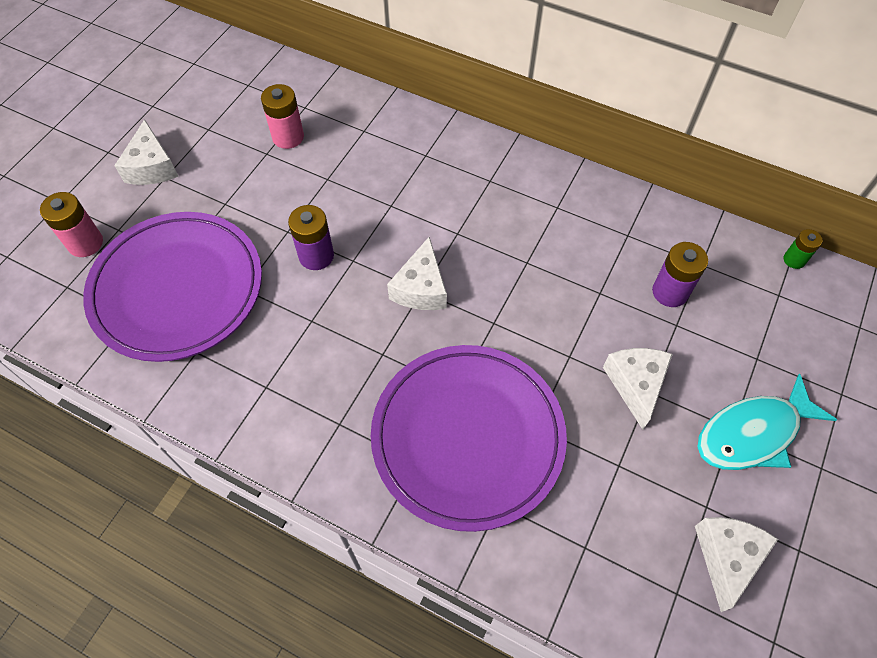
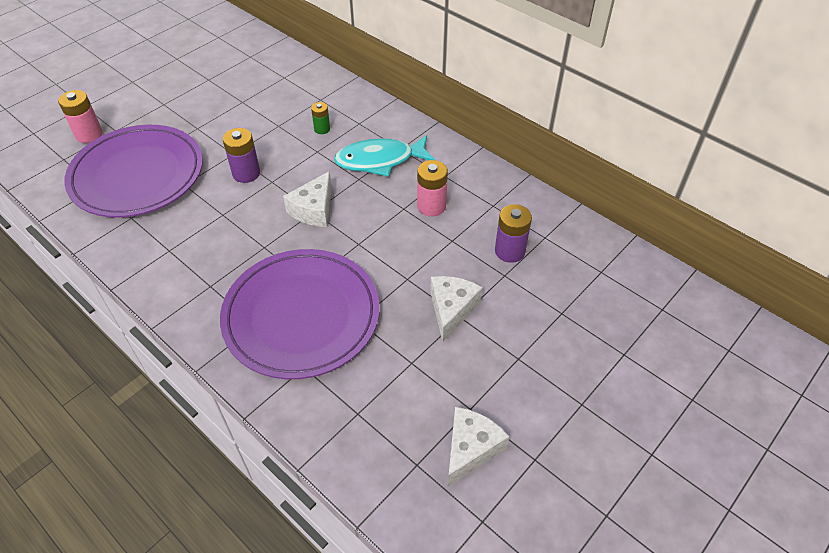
camera: 15 degrees right, 10 degrees down
white cheese [114,119,179,185] -> none
pink battery [261,84,304,149] -> pink battery moved to [417,160,448,217]
turquoise fish [698,373,837,470] -> turquoise fish moved to [334,135,435,177]
green battery [784,229,822,269] -> green battery moved to [311,102,330,134]

